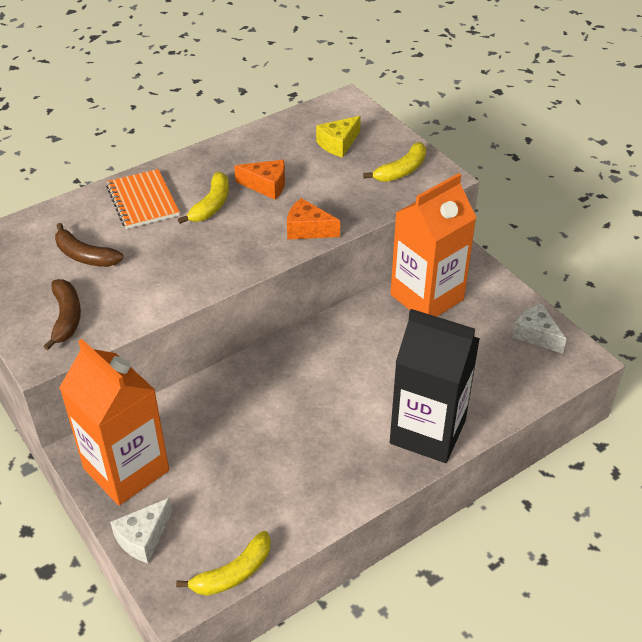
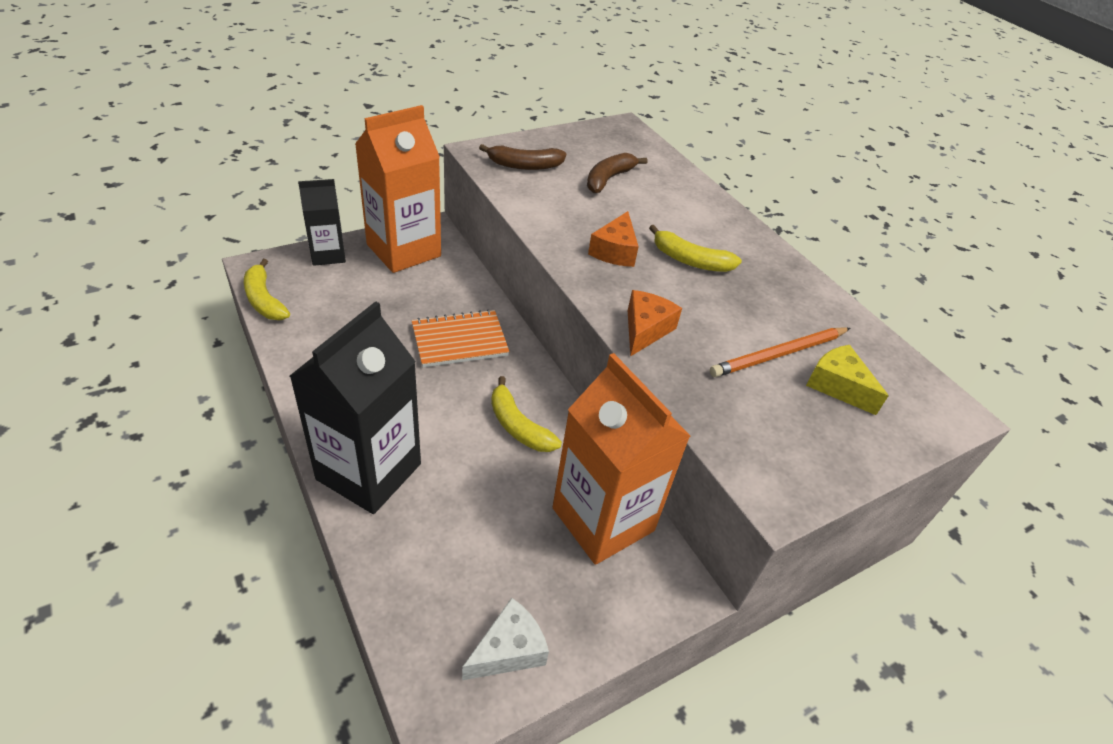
camera: 90 degrees right, 0 degrees up
orange notebook [106,169,179,229] -> orange notebook moved to [412,310,510,367]
white cheese [110,498,172,563] -> black carton [298,179,346,266]
orange cheese [234,160,285,200] -> orange cheese moved to [588,211,639,267]
yellow banana [363,142,426,182] -> yellow banana moved to [491,376,562,452]
none -> orange pencil [710,327,850,377]

